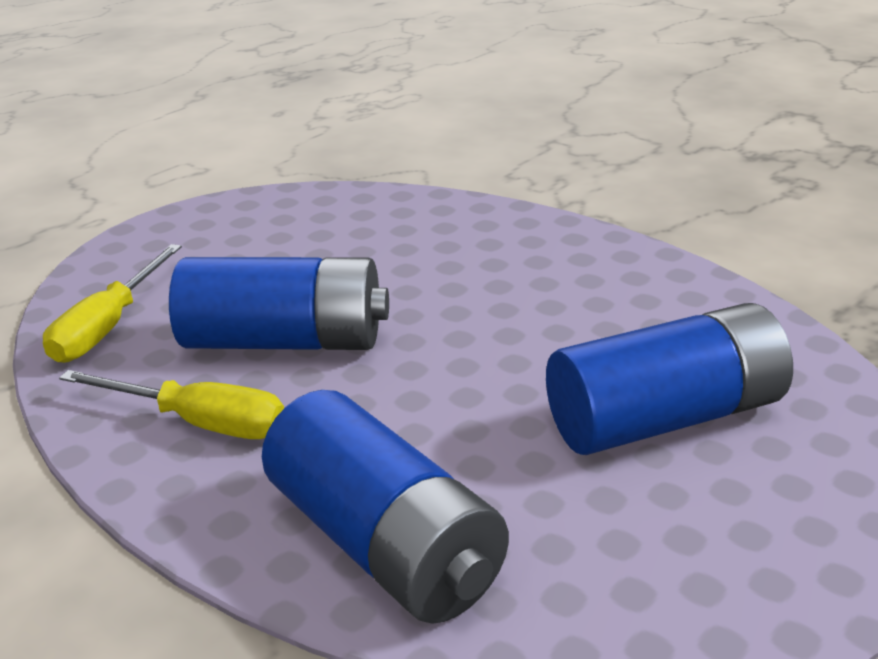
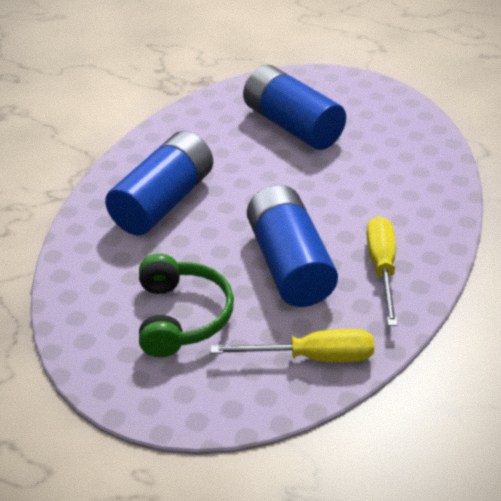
camera: 110 degrees left, 10 degrees up
blue battery [262,390,509,624] -> blue battery moved to [105,131,213,235]
none -> green headphones [139,254,234,357]

